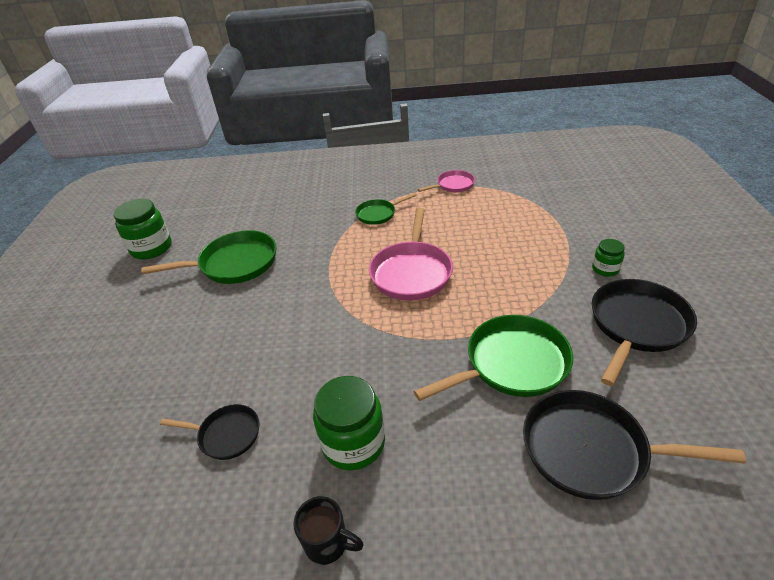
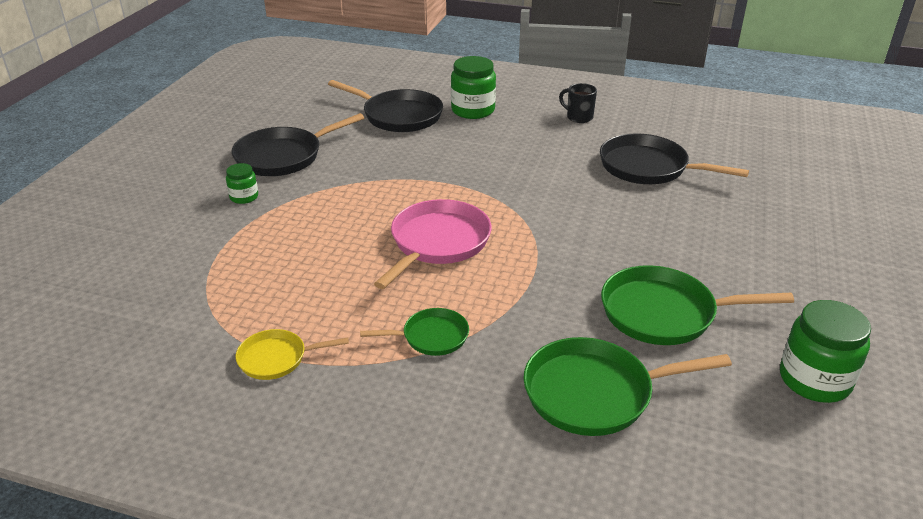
camera: 165 degrees left, 5 degrees down
black pan [160,404,260,460] -> black pan [600,134,749,184], size x1.78
green jar [313,376,385,471] -> green jar moved to [451,56,496,119]
green pan [414,315,573,401] -> green pan moved to [523,337,732,436]
pink pan [418,170,475,192] -> yellow pan [235,329,349,380]

